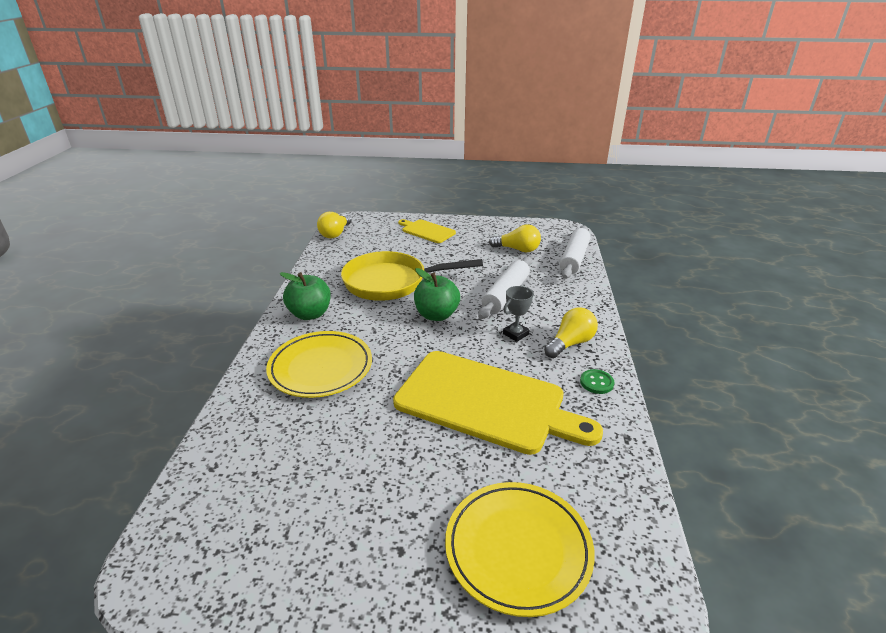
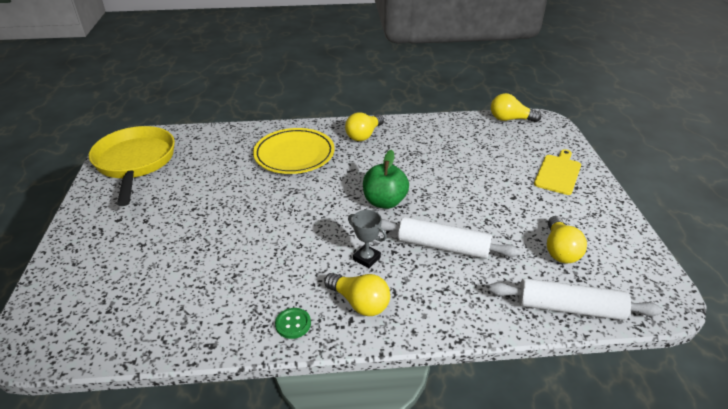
camera: 80 degrees right, 5 degrees up
green apple [279,272,331,320] -> yellow light bulb [345,112,384,141]
yellow pan [341,251,483,301] -> yellow pan moved to [89,126,175,206]
yellow cutting board [393,351,603,455] -> none
yellow plate [445,482,595,617] -> none

